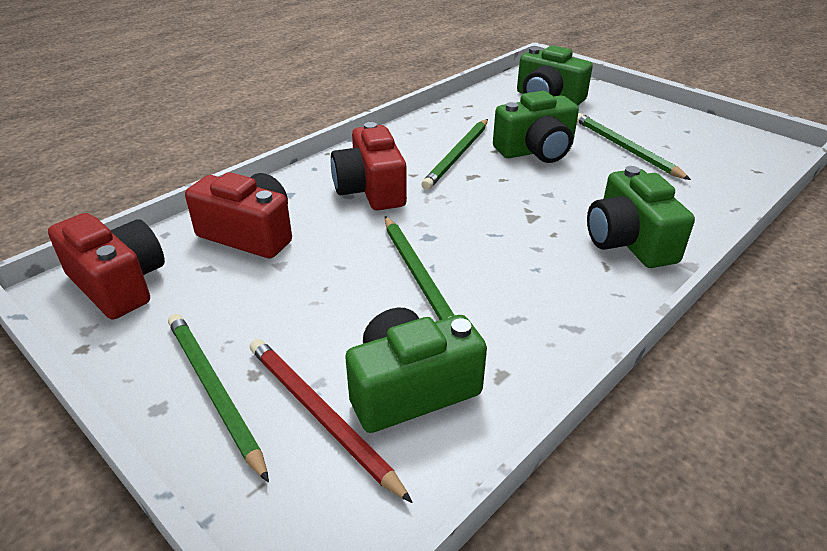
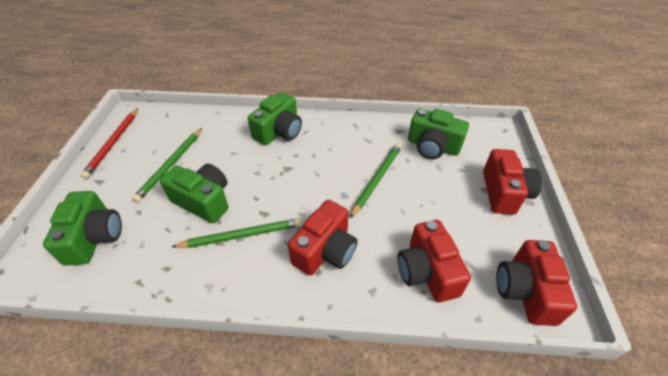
camera: 130 degrees left, 10 degrees up
green pencil [168,314,269,482] -> red camera [483,149,542,215]
red pencil [250,339,413,503] -> red pencil moved to [81,108,138,179]

